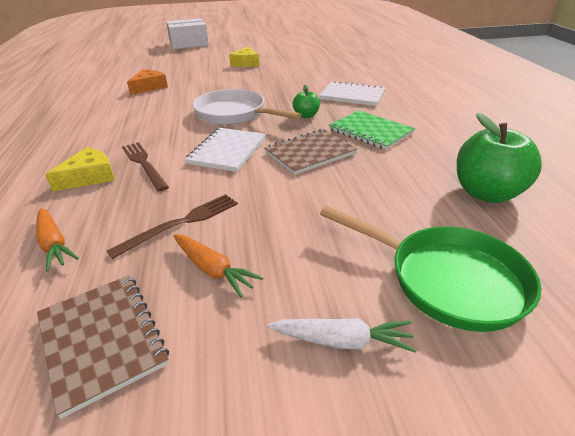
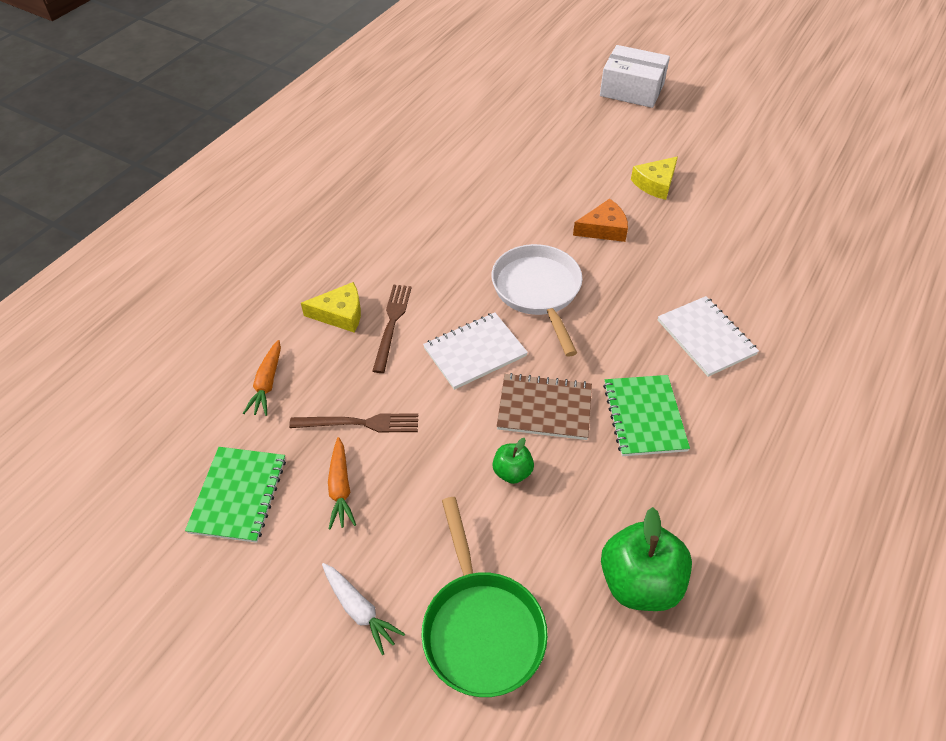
camera: 40 degrees right, 15 degrees up
brown notebook [37,275,169,419] -> green notebook [185,447,286,543]
orange cheese [127,69,168,95] -> orange cheese moved to [573,199,628,242]
green apple [293,85,320,118] -> green apple moved to [493,438,534,484]

